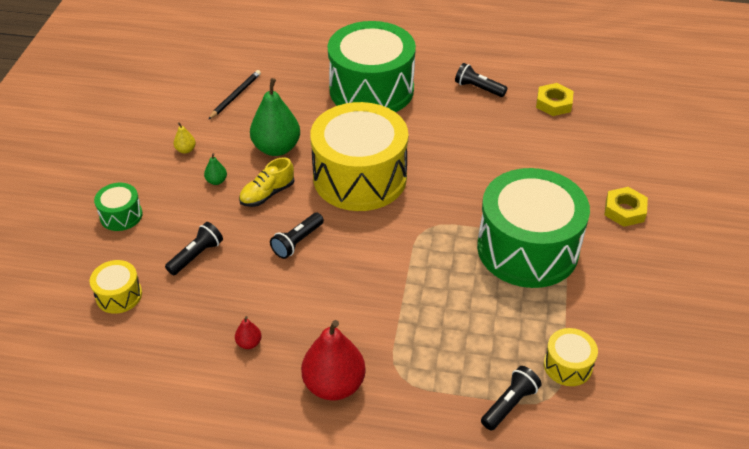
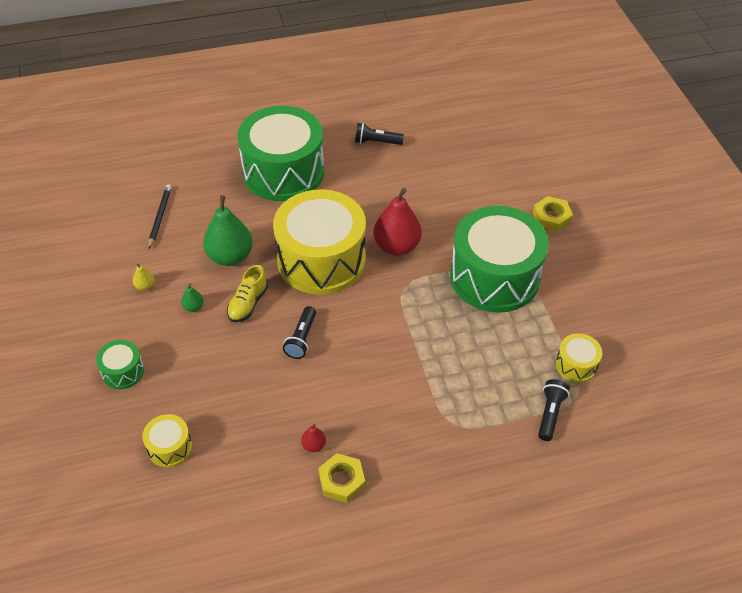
camera: 25 degrees left, 5 degrees up
black flashlight [165,222,223,275] -> none
red pear [301,320,366,400] -> red pear moved to [373,188,422,255]
yellow nut [536,83,574,116] -> yellow nut moved to [318,453,365,503]

